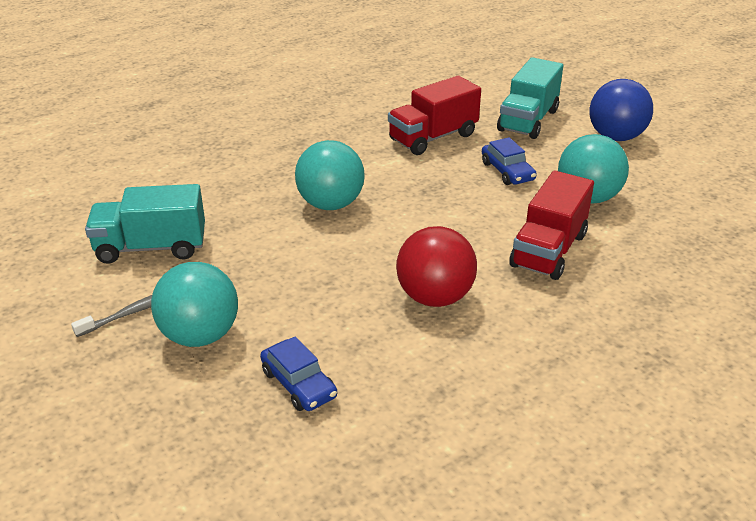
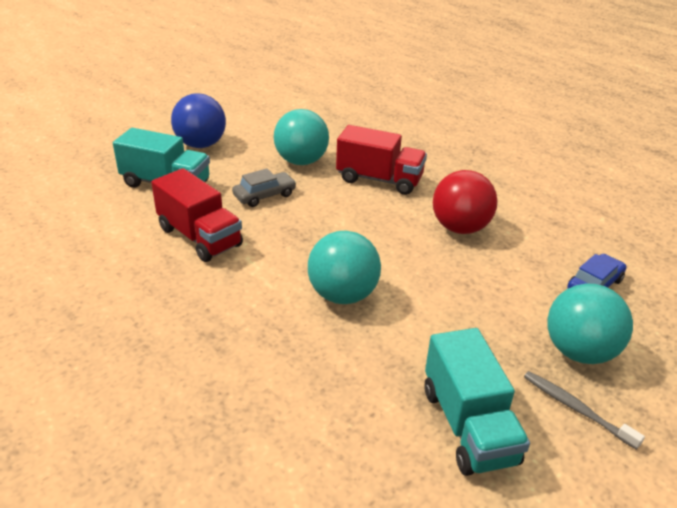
camera: 100 degrees left, 0 degrees up
blue car [482,137,537,185] -> grey car [232,168,297,207]

